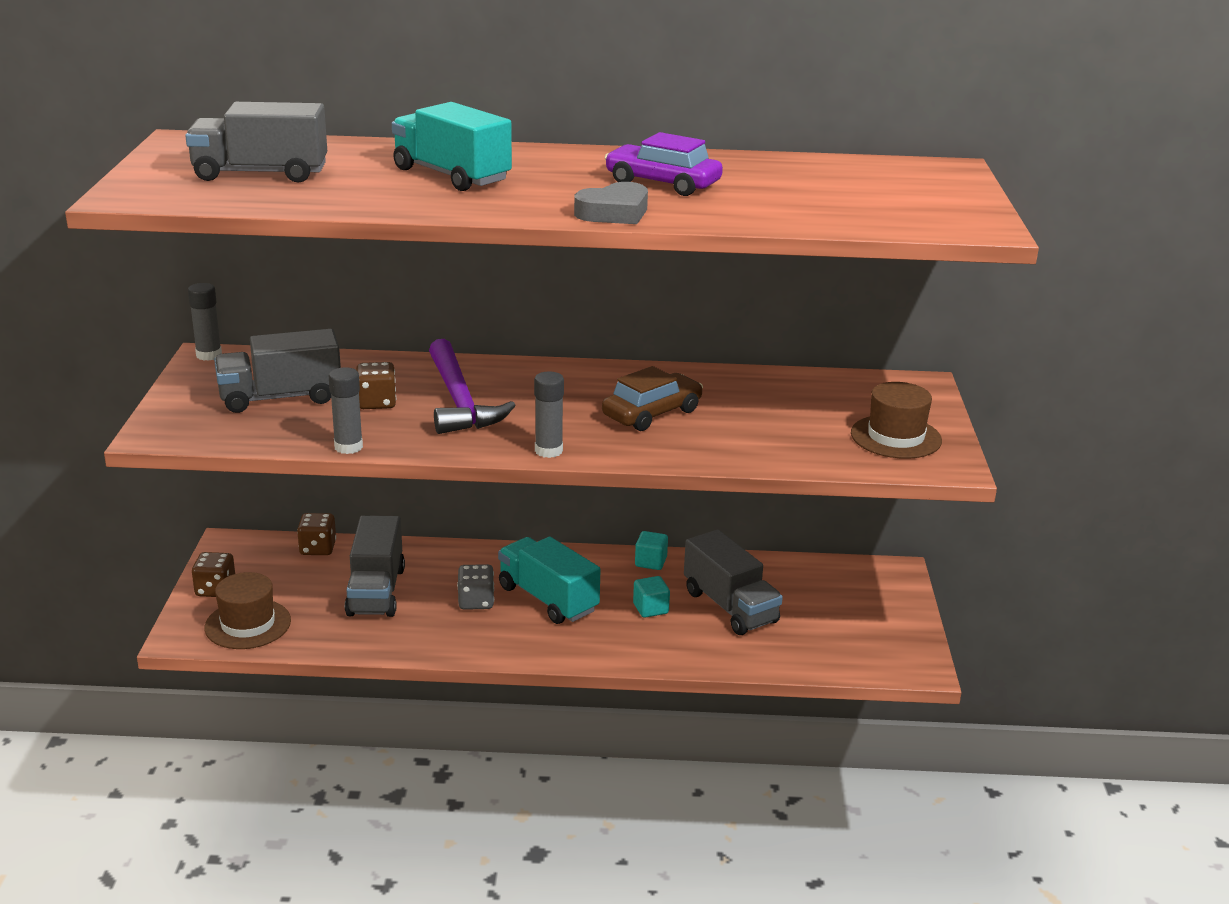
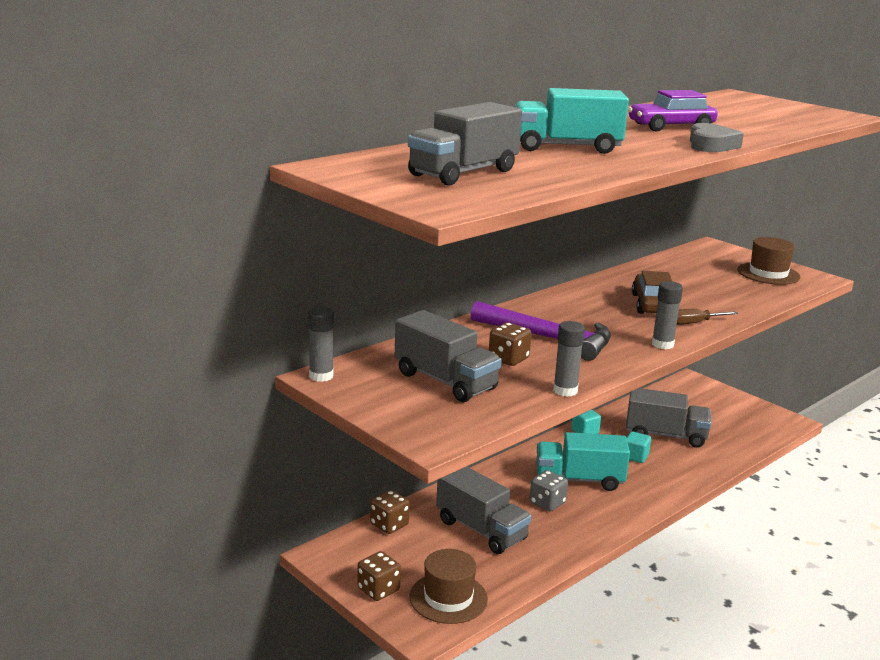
camera: 45 degrees left, 5 degrees down
grey truck [214,329,341,413] -> grey truck turned 75 degrees counterclockwise [395,310,502,402]
none -> brown screwdriver [677,309,738,325]

